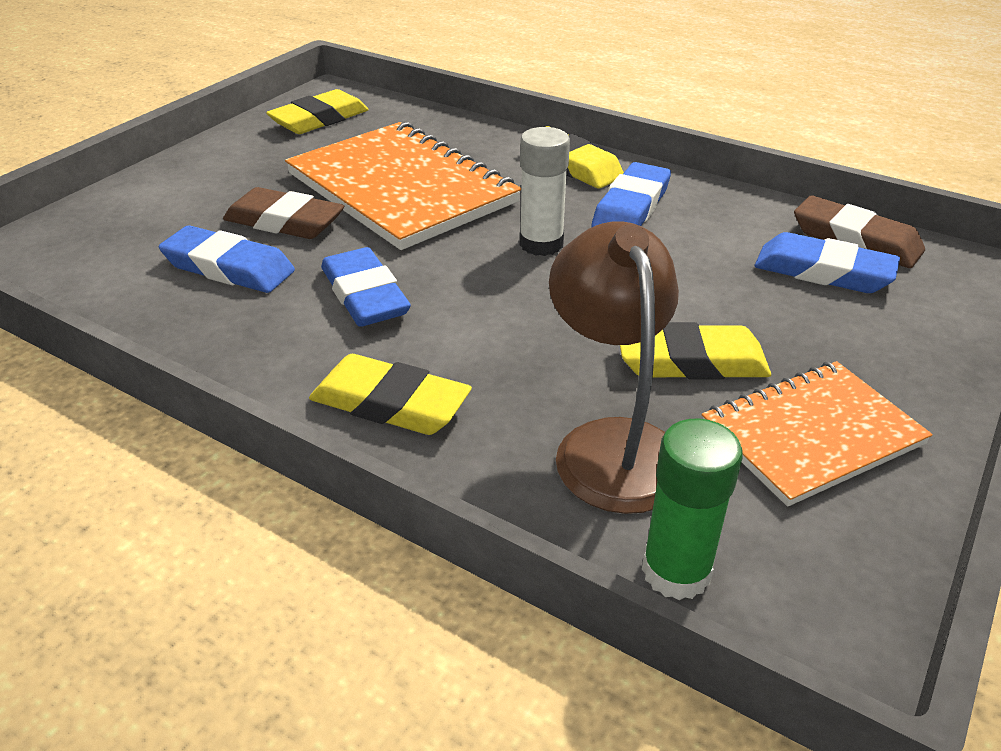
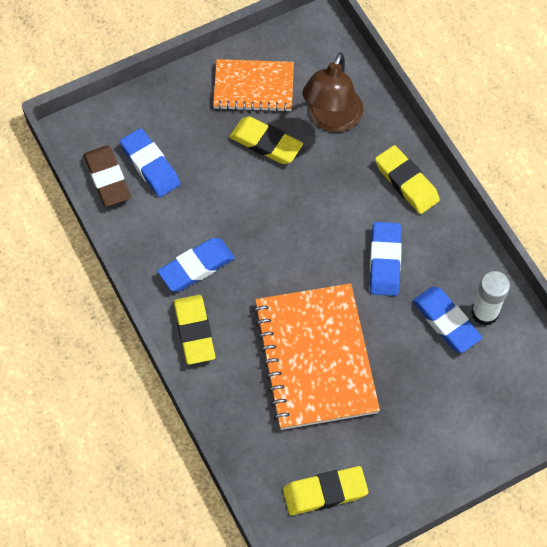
camera: 150 degrees left, 25 degrees up
brown eraser [223,187,344,239] -> none
white glue stick [519,127,570,256] -> white glue stick moved to [471,271,510,326]
green glue stick [642,418,743,600] -> none

